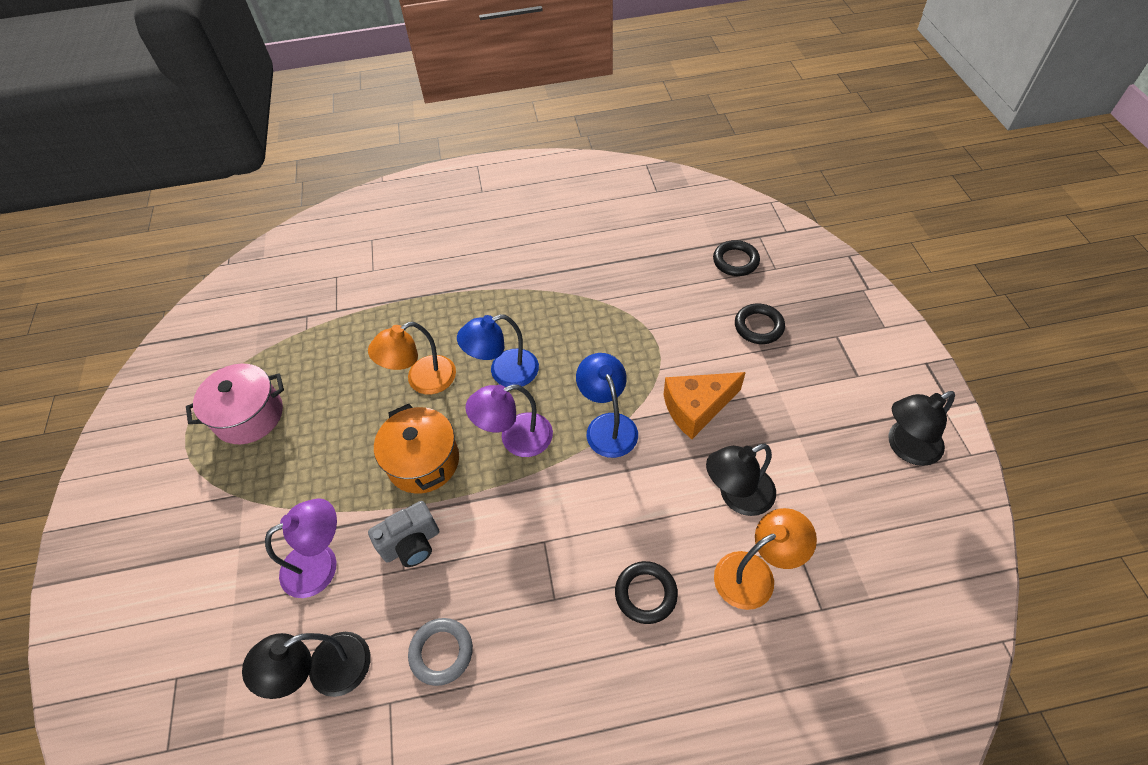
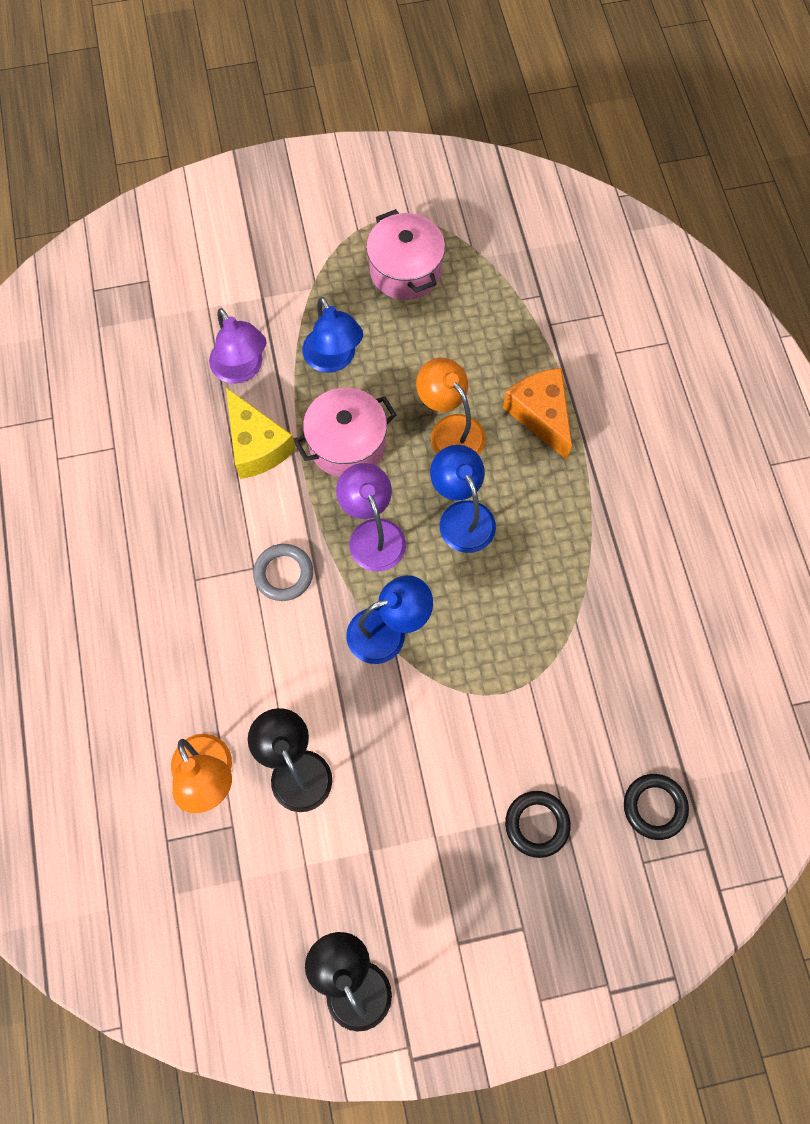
camera: 85 degrees right, 15 degrees up
black lamp [242,632,370,699] -> none
grey camera [368,501,439,567] -> yellow cheese [226,388,296,479]
orange pot [374,404,459,493] -> pink pot [294,388,397,477]
grey ring [408,618,473,686] -> grey ring moved to [253,544,313,601]
black ring [615,561,678,624] -> none
orange cheese [663,372,746,439] -> orange cheese moved to [503,368,572,460]
none -> blue lamp [302,297,363,373]

